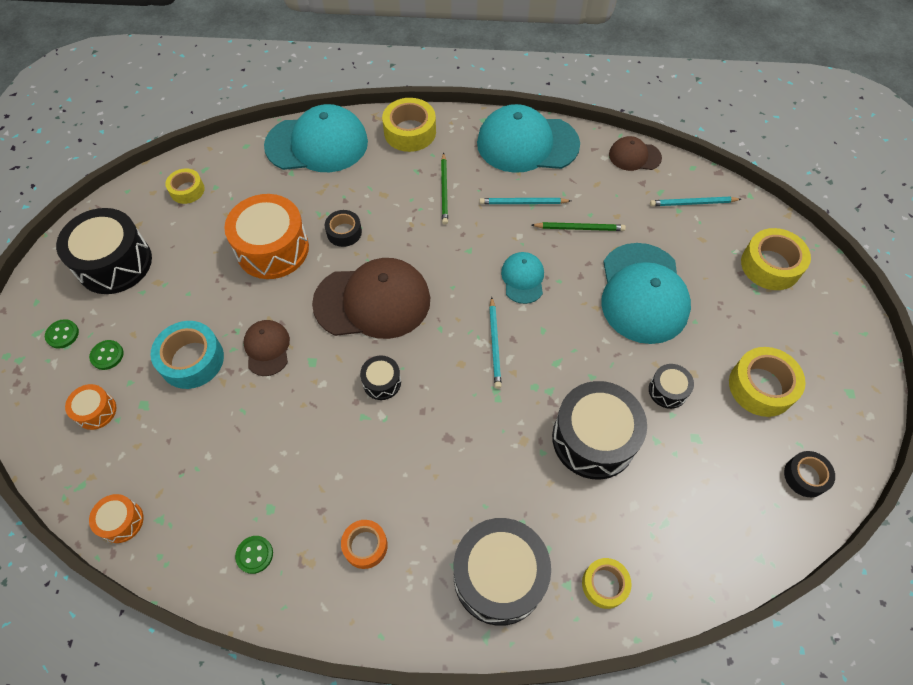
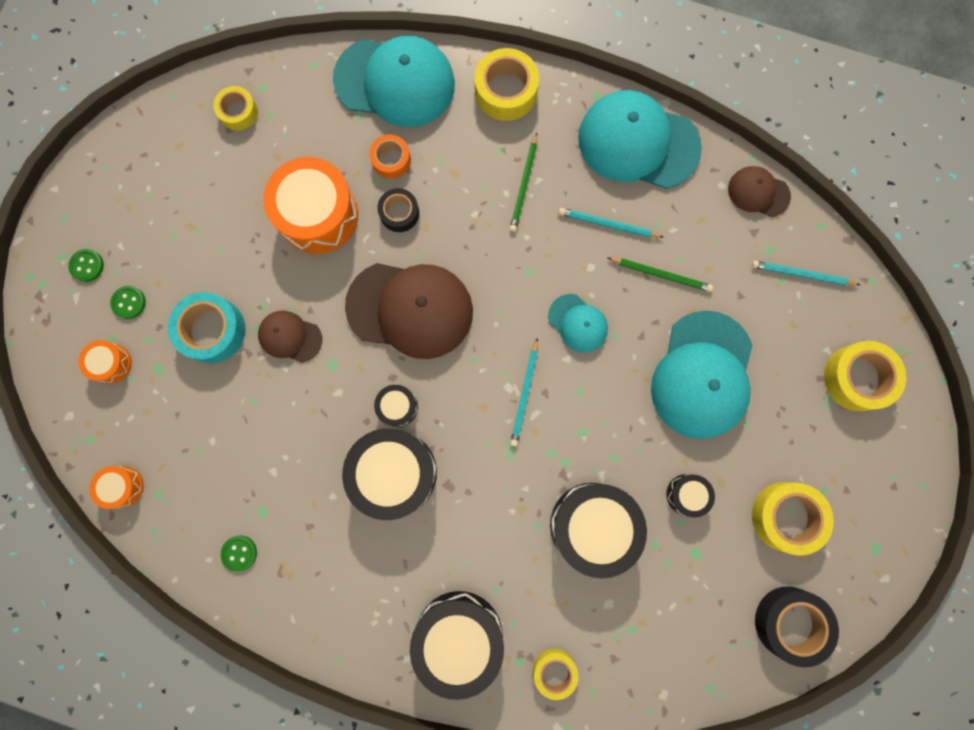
camera: 15 degrees right, 20 degrees up
black drum [56,208,152,294] -> black drum moved to [342,428,437,520]
brown cap [243,320,290,376] -> brown cap turned 75 degrees counterclockwise [258,311,322,363]
orange tape [341,520,388,569] -> orange tape moved to [369,135,411,179]
turquoise cap [501,252,544,304] -> turquoise cap turned 120 degrees clockwise [548,294,608,353]
black tape [784,451,835,497] -> black tape [755,586,839,667], size x1.62

